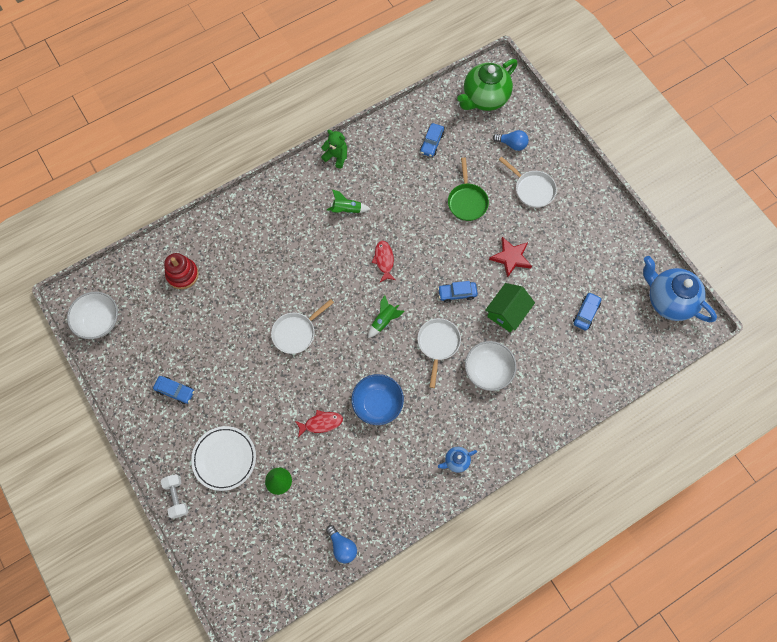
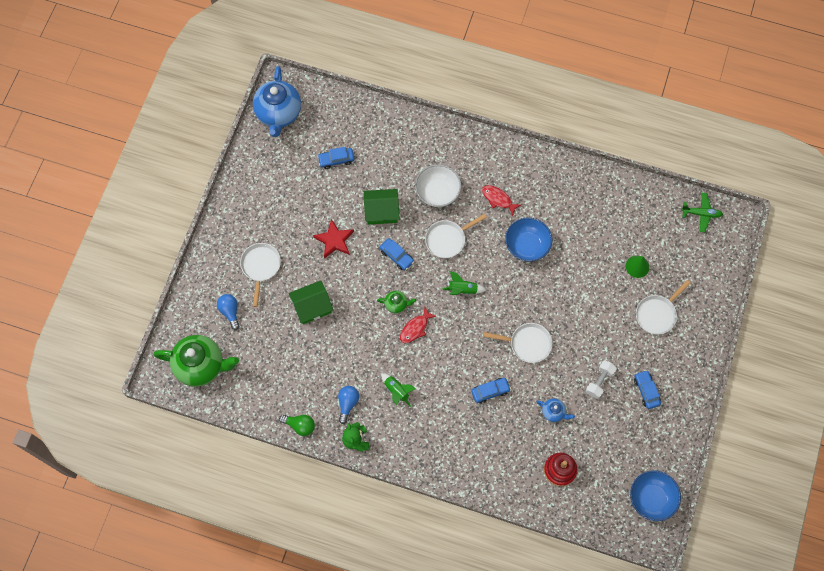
camera: 130 degrees left, 0 degrees up
white bowl [67,292,118,339] -> blue bowl [630,470,681,521]
white dumbbell [161,474,188,519] -> white dumbbell moved to [586,360,617,399]
white plate [191,426,256,491] -> white pan [636,280,691,334]
red fish [295,410,343,438] -> red fish moved to [482,185,521,216]
blue light bulb [326,525,357,563] -> blue light bulb moved to [338,386,359,424]
blue car [420,123,444,157] -> blue car moved to [471,378,511,404]
blue teapot [438,447,477,473] -> blue teapot moved to [537,398,575,422]
green pan [448,157,489,221] -> green house [289,281,333,324]
none -> green light bulb [279,415,315,436]
none -> green teapot [377,291,416,313]
none -> green plane [681,193,723,232]

